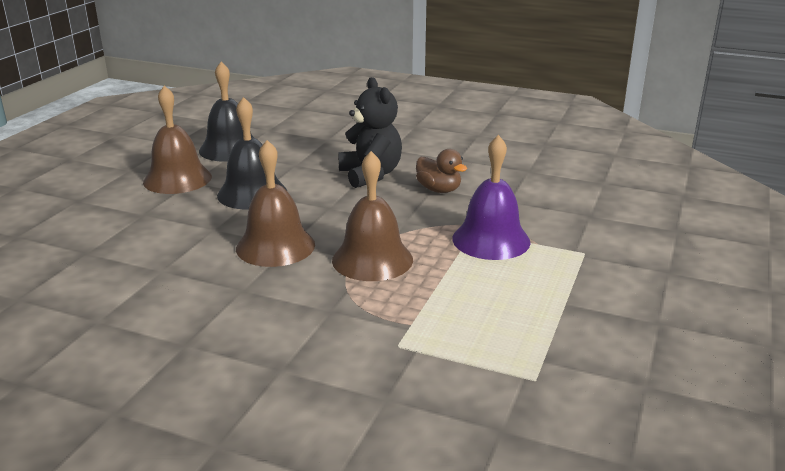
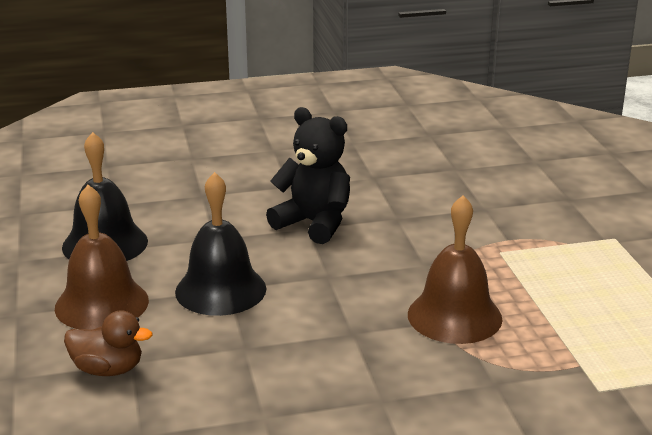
camera: 35 degrees left, 0 degrees up
brown bell [236,140,315,267] -> none
brown duck [416,149,467,193] -> brown duck moved to [64,310,152,376]
purple bell [452,135,530,260] -> none

